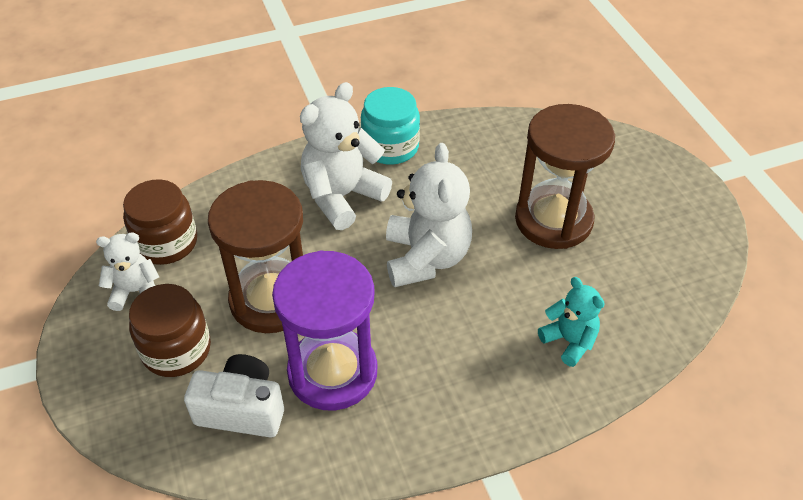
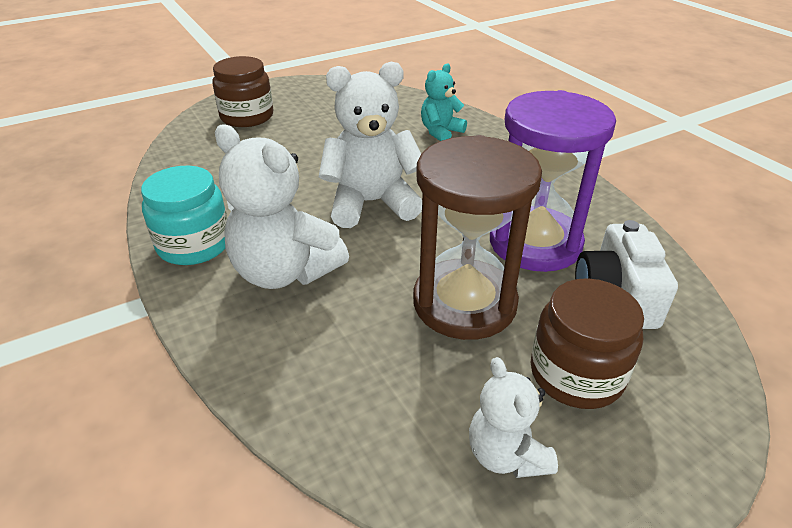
camera: 100 degrees left, 10 degrees down
brown jar [123,179,197,265] -> brown jar moved to [212,56,273,127]
brown hourglass [515,104,615,249] -> none

